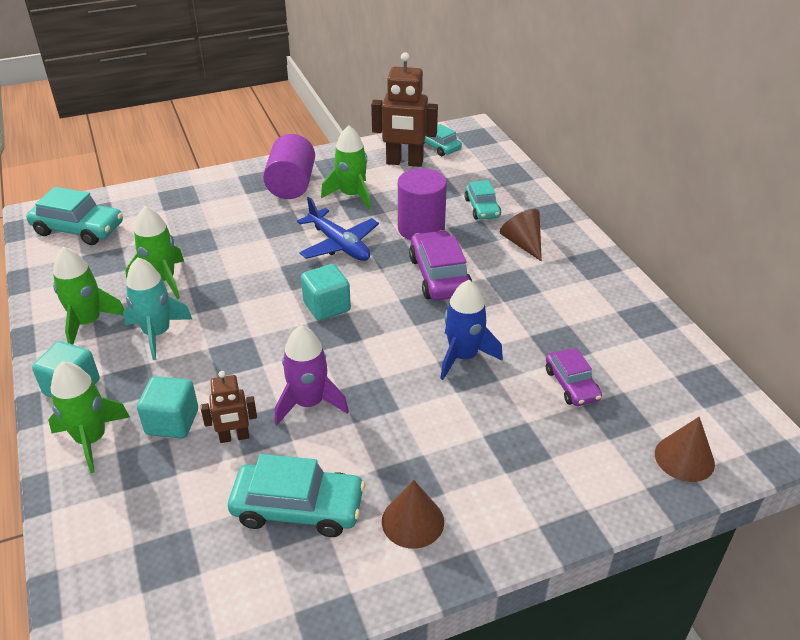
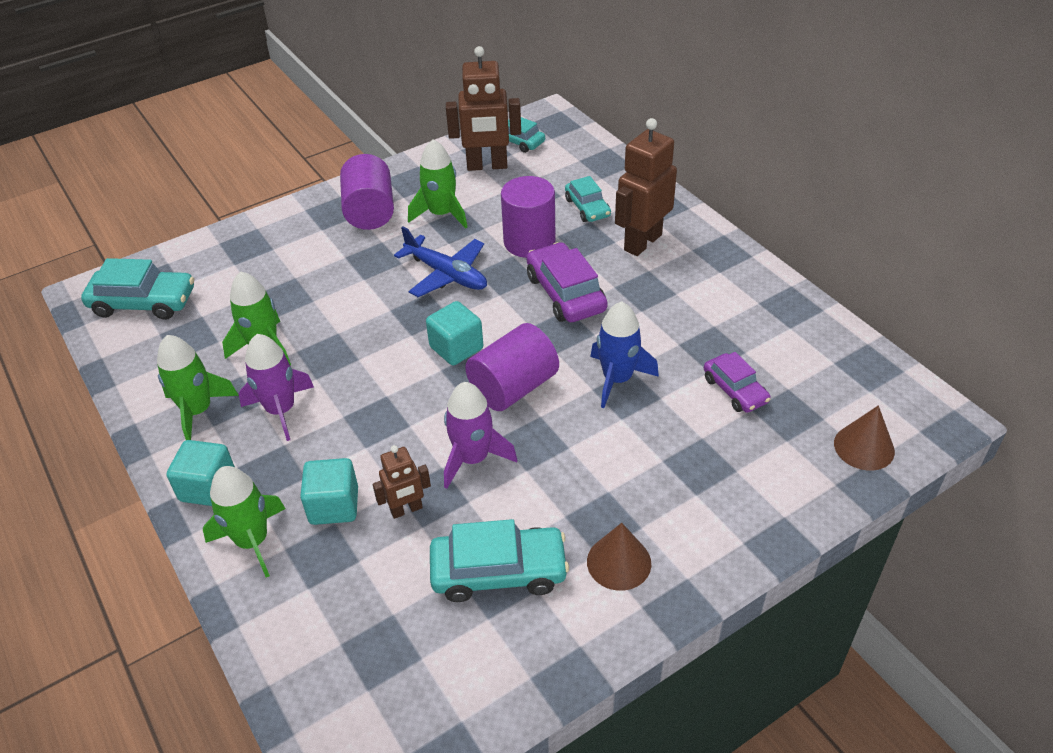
camera: 10 degrees left, 5 degrees up
turquoise rocket [123,257,192,360] -> purple rocket [239,334,314,441]
brown cone [500,209,542,261] -> brown robot [615,118,677,256]
none -> purple cylinder [465,323,559,411]

